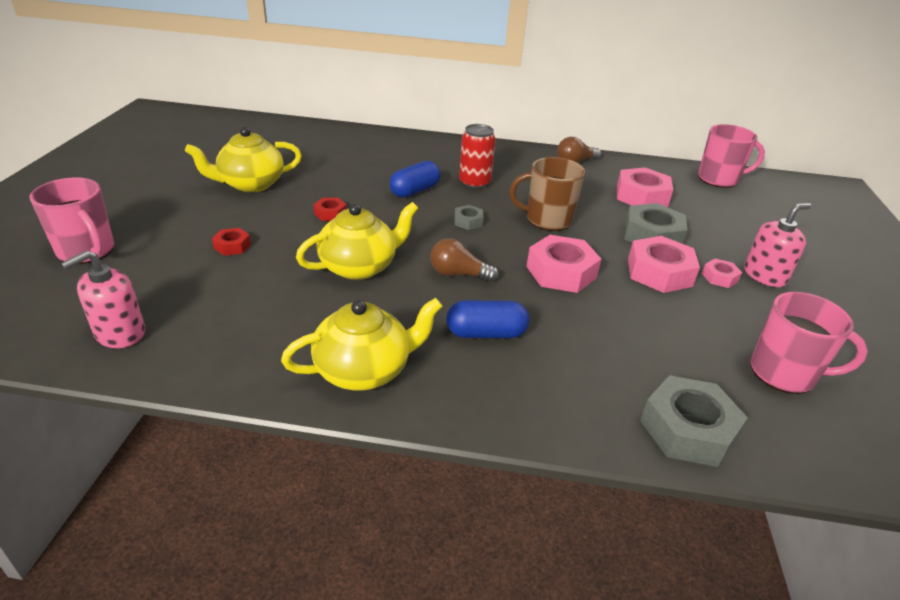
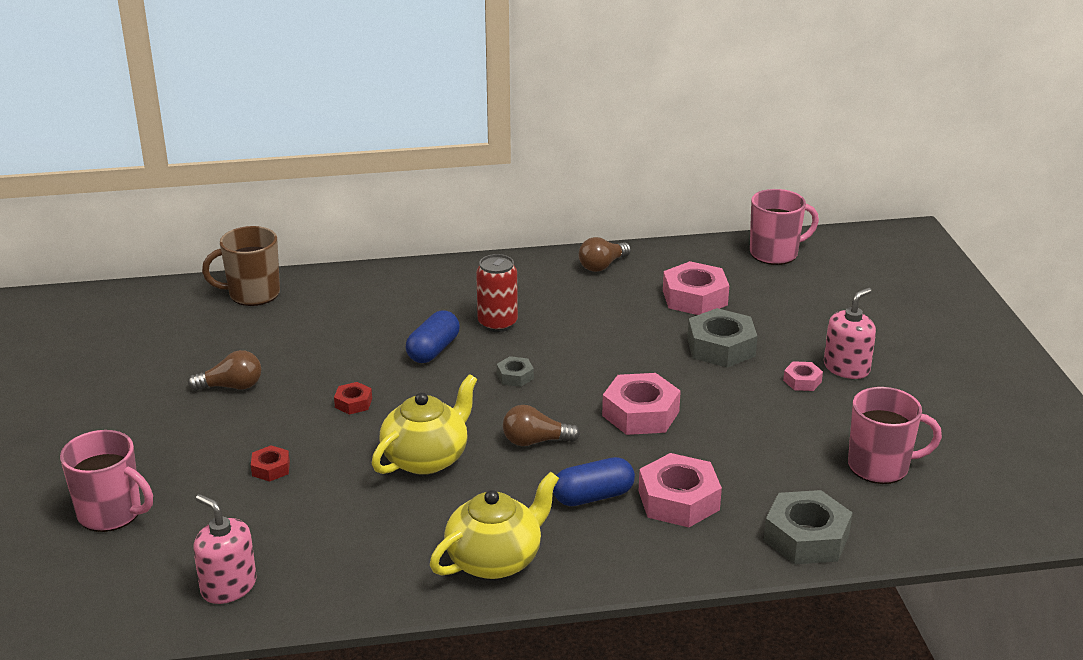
camera: 15 degrees left, 5 degrees down
pink soap dispenser [61,250,145,348] -> pink soap dispenser turned 105 degrees clockwise [193,494,257,604]
yellow teapot [185,127,302,192] -> brown light bulb [188,350,261,391]
brown mug [509,157,585,231] -> brown mug moved to [202,226,280,306]
pink nut [628,236,700,293] -> pink nut moved to [639,453,722,527]

